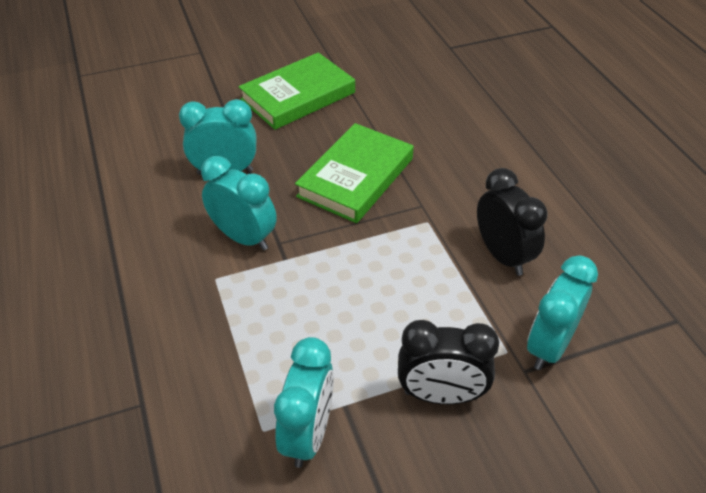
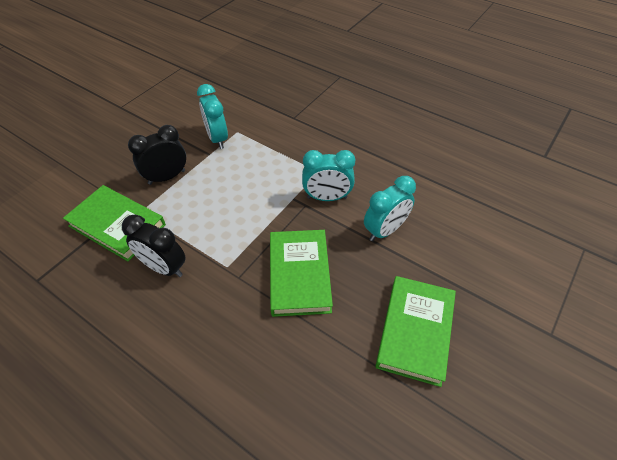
camera: 145 degrees right, 5 degrees up
turquoise clock [527,255,598,370] -> green book [63,185,166,261]

